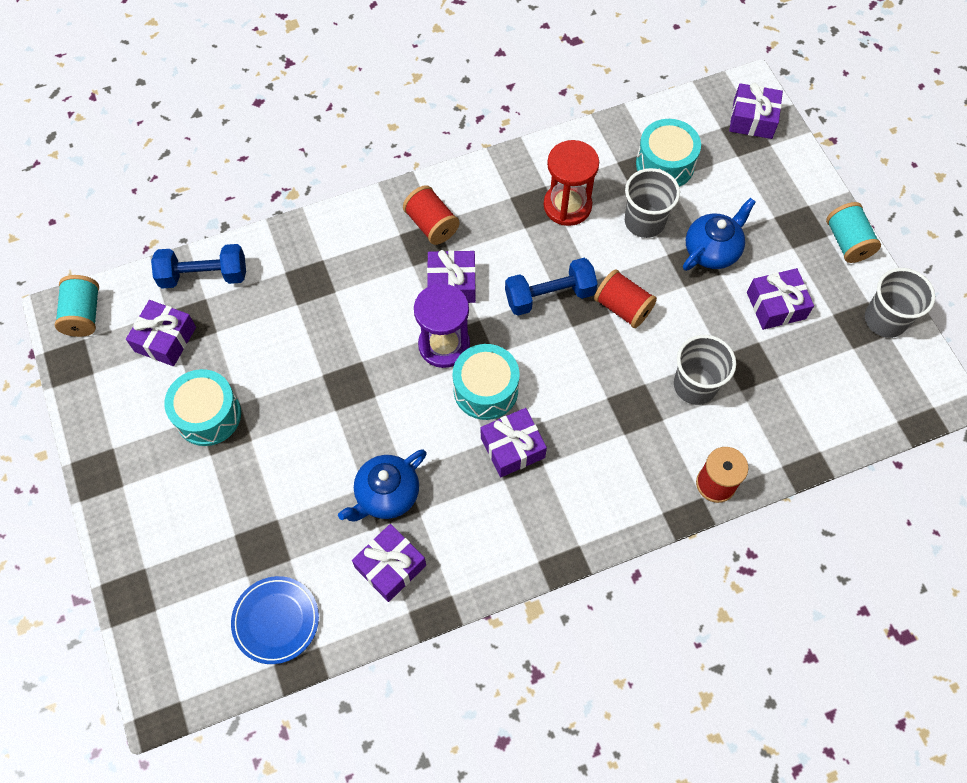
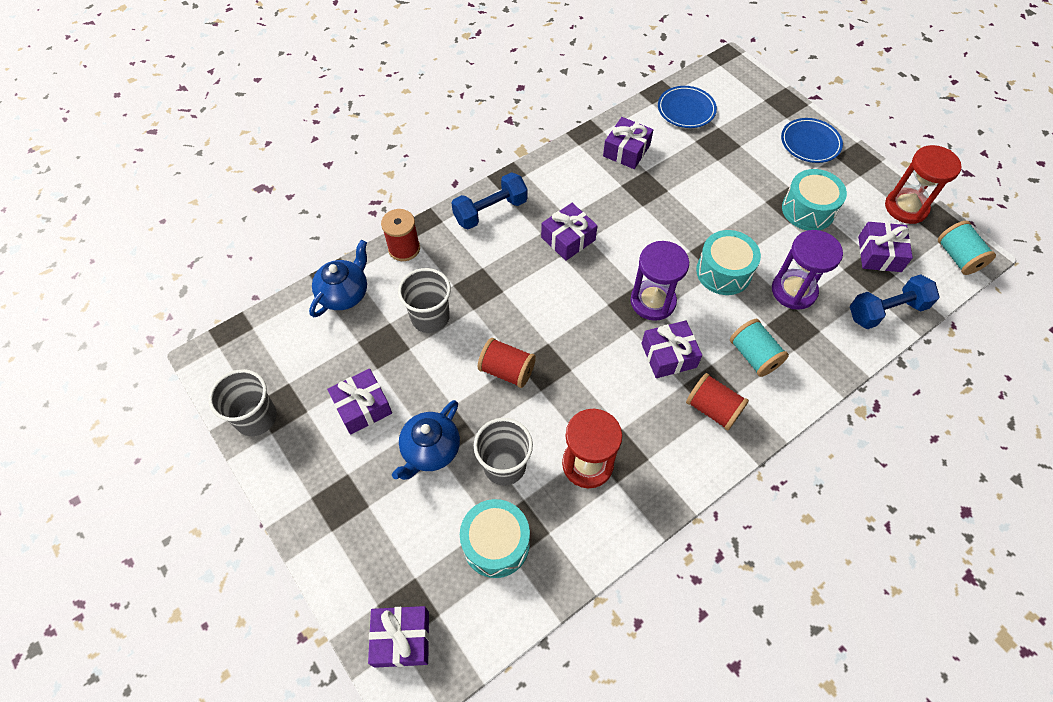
camera: 165 degrees right, 5 degrees down
blue teapot [338,449,427,521] -> blue teapot moved to [309,240,367,317]
turquoise drum [452,344,520,420] -> turquoise drum moved to [696,230,761,295]
blue dumbbell [505,258,598,316] -> blue dumbbell moved to [452,172,528,229]
turquoise spool [826,202,881,263] -> turquoise spool moved to [730,319,789,377]
none -> purple hourglass [772,230,843,310]
none -> blue plate [781,118,843,163]
none -> red hourglass [885,145,962,224]

